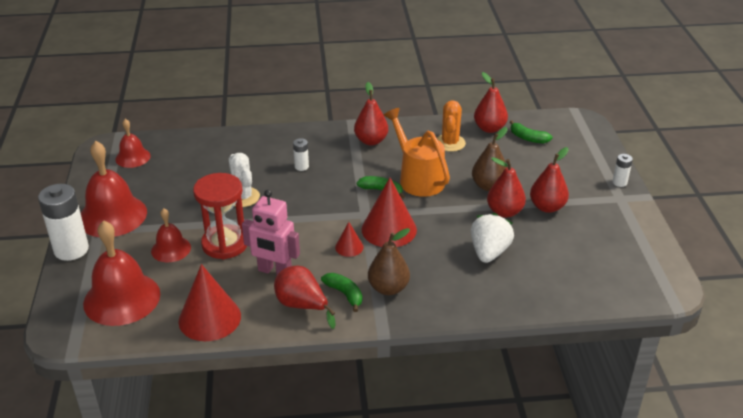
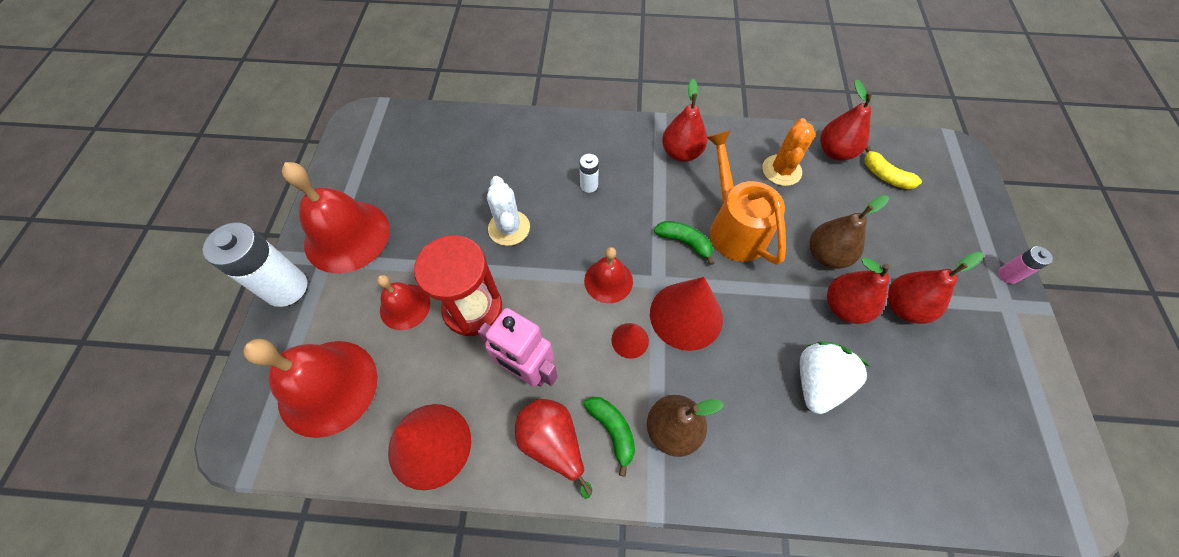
camera: 10 degrees right, 25 degrees up
red bell [115,119,151,168] -> red bell moved to [584,247,633,303]
green banana [510,120,553,144] -> yellow banana [864,146,922,190]
white battery [613,154,633,187] -> pink battery [998,246,1053,284]

